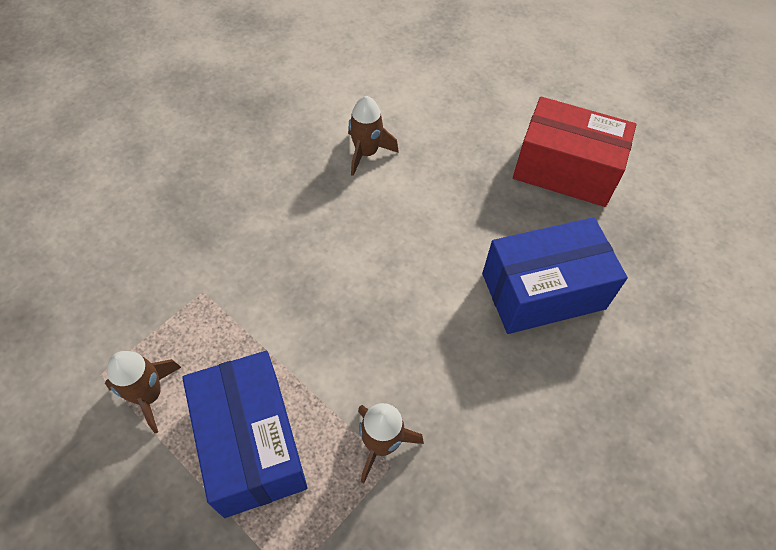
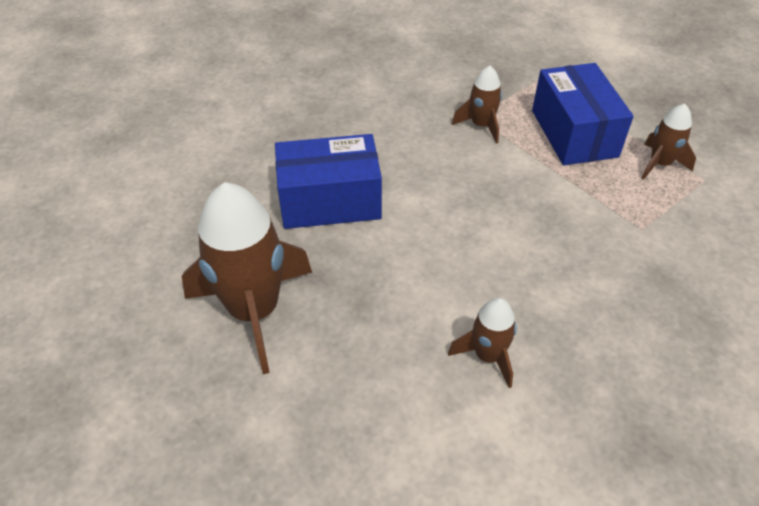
camera: 170 degrees left, 10 degrees down
red box [513,96,637,207] -> brown rocket [182,182,312,374]

